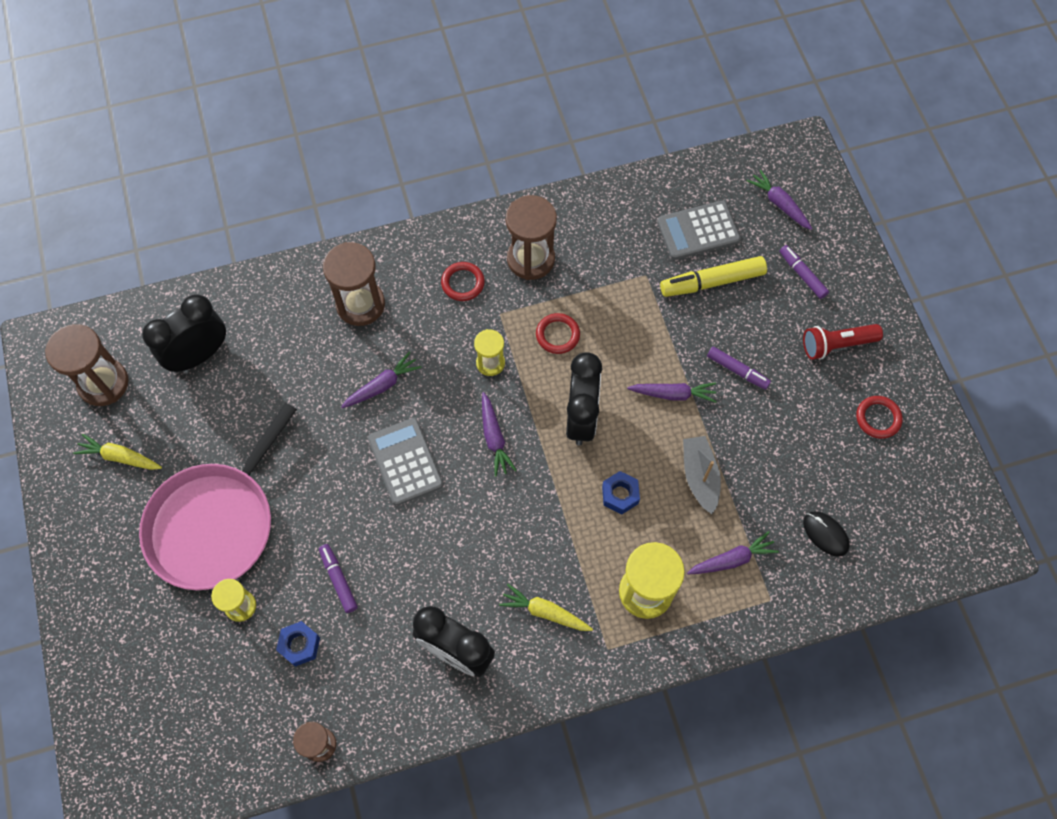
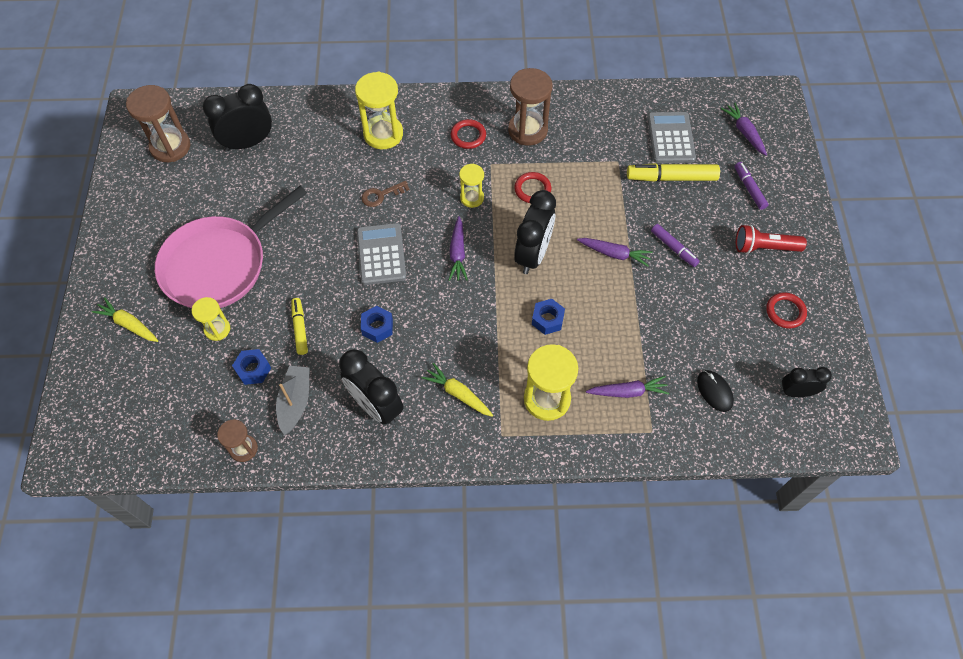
camera: 15 degrees right, 5 degrees down
yellow carrot [73,434,162,470] -> yellow carrot moved to [91,297,158,342]
purple marker [319,544,358,613] -> yellow marker [291,298,308,355]
brown hourglass [323,242,385,326] -> yellow hourglass [355,72,403,149]
purple carrot [341,352,422,408] -> brown key [361,181,410,207]
grey calculator [657,201,741,260] -> grey calculator turned 90 degrees clockwise [647,112,696,163]
grey boat [683,436,721,514] -> grey boat moved to [276,366,310,435]
none -> blue nut [361,306,393,343]
none -> black clock [781,367,832,397]

